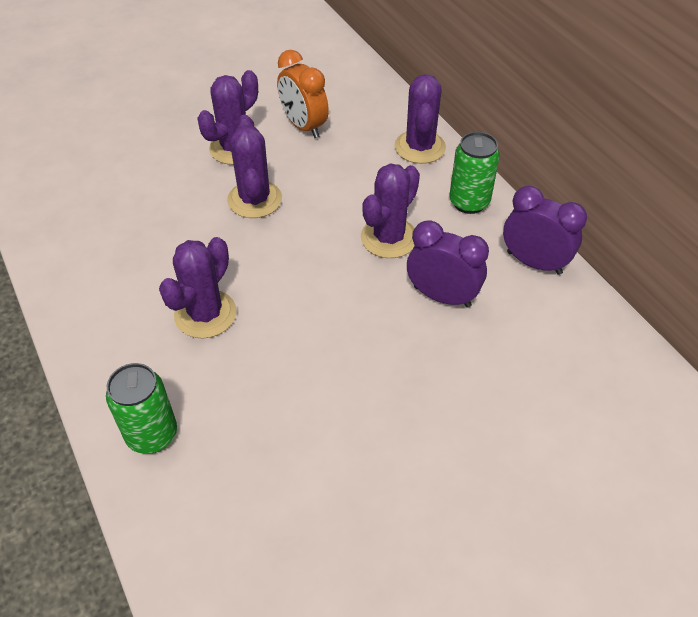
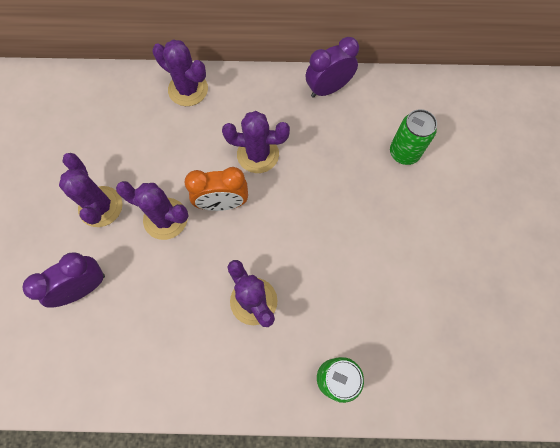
camera: 60 degrees left, 20 degrees up
orange clock [277,50,329,138] -> orange clock moved to [184,167,248,211]
purple cactus [361,163,420,258] -> purple cactus turned 60 degrees counterclockwise [222,111,290,173]
purple clock [407,220,489,308] -> purple clock moved to [23,252,105,308]
green can [449,132,500,214] -> green can moved to [390,109,437,165]

